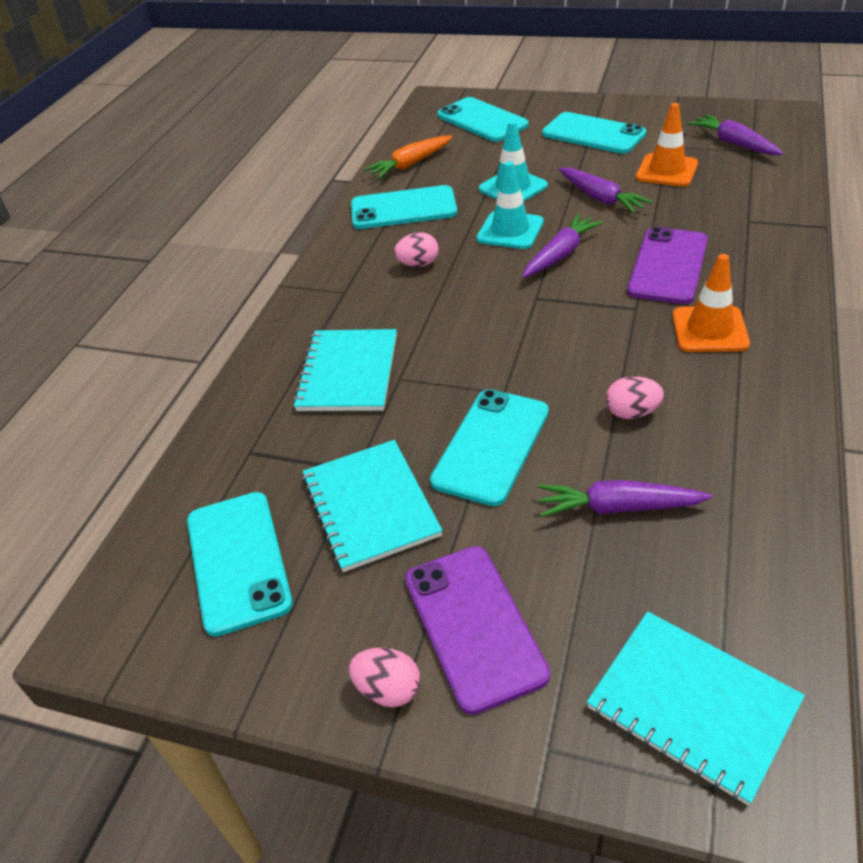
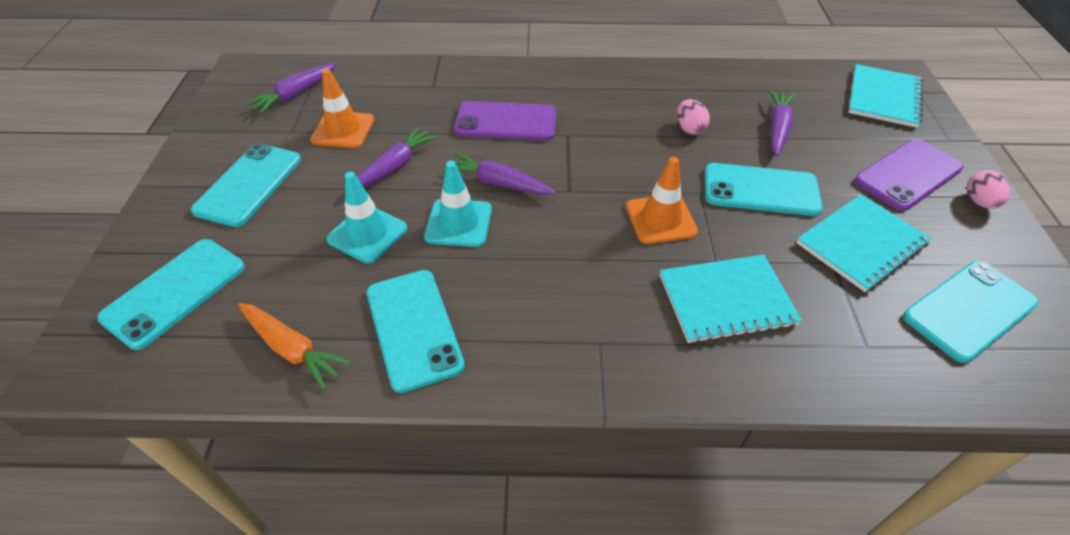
camera: 110 degrees left, 5 degrees up
pink egg [394,232,439,267] -> none
purple carrot [538,480,712,517] -> purple carrot turned 150 degrees counterclockwise [769,90,795,156]
orange traffic cone [672,254,750,352] -> orange traffic cone moved to [626,157,698,244]

